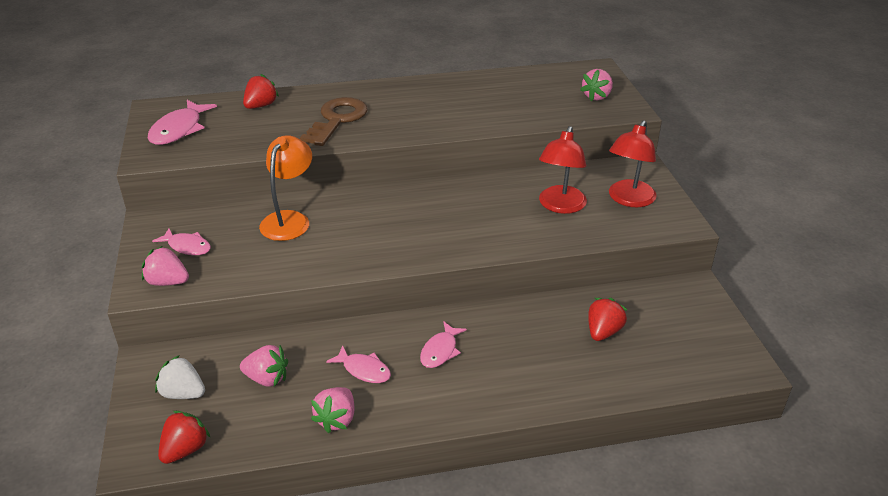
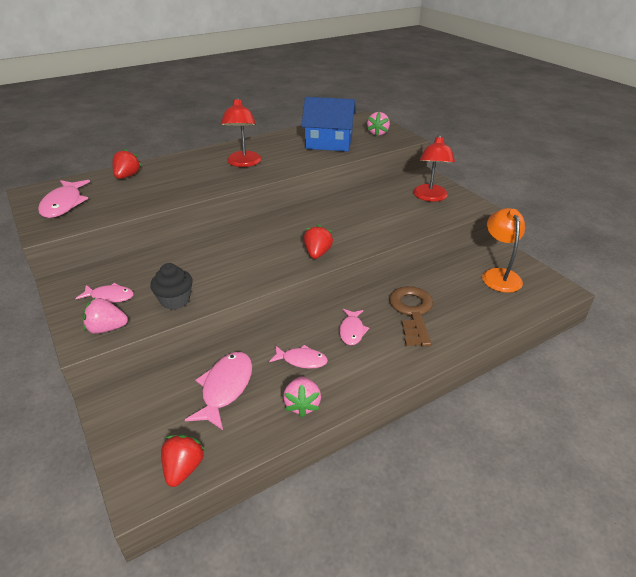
camera: 20 degrees left, 0 degrees up
white strawberry [155,355,205,399] -> none
pink strawberry [240,345,288,386] -> pink fish [185,352,252,430]
orange lamp [259,135,312,241] -> orange lamp moved to [482,208,525,293]
brown key [300,97,367,146] -> brown key moved to [389,286,433,347]
red lamp [539,126,587,214] -> red lamp moved to [221,97,262,167]
red strawberry [588,298,627,341] -> red strawberry moved to [304,224,333,259]
none -> black cupcake [150,263,193,309]
none -> blue house [301,97,356,151]

